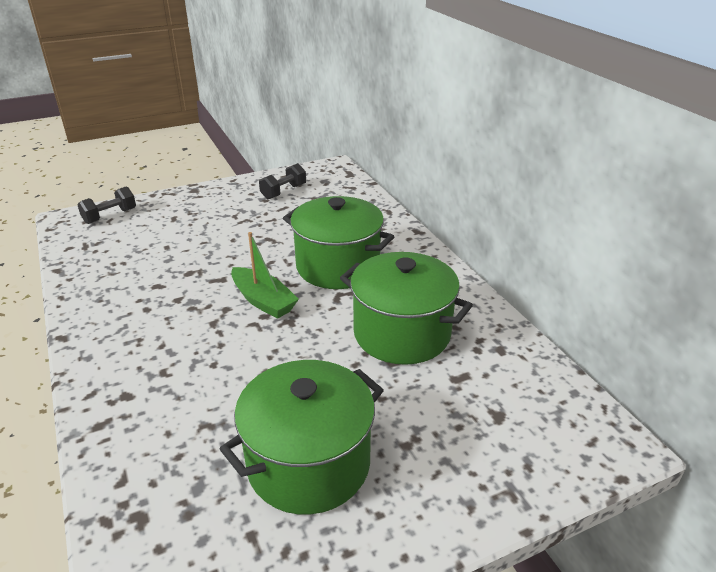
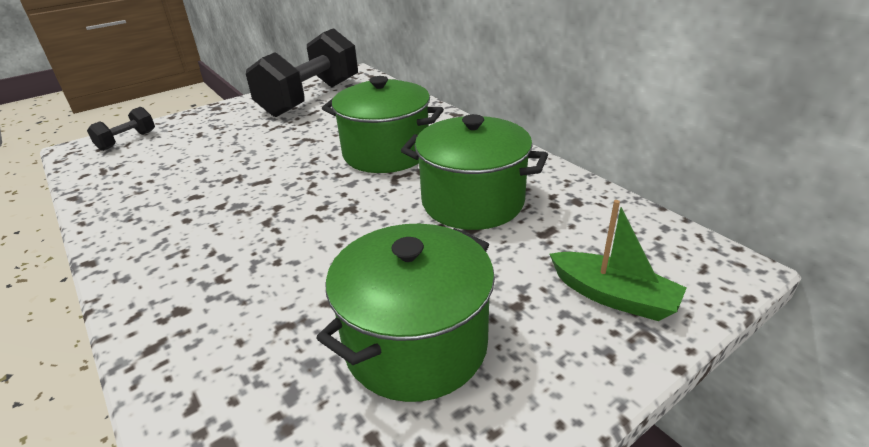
camera: 10 degrees left, 0 degrees up
green boat [231,232,299,319] -> green boat moved to [550,200,687,321]
black dumbbell [259,163,306,199] -> black dumbbell [246,28,358,117], size x2.30

